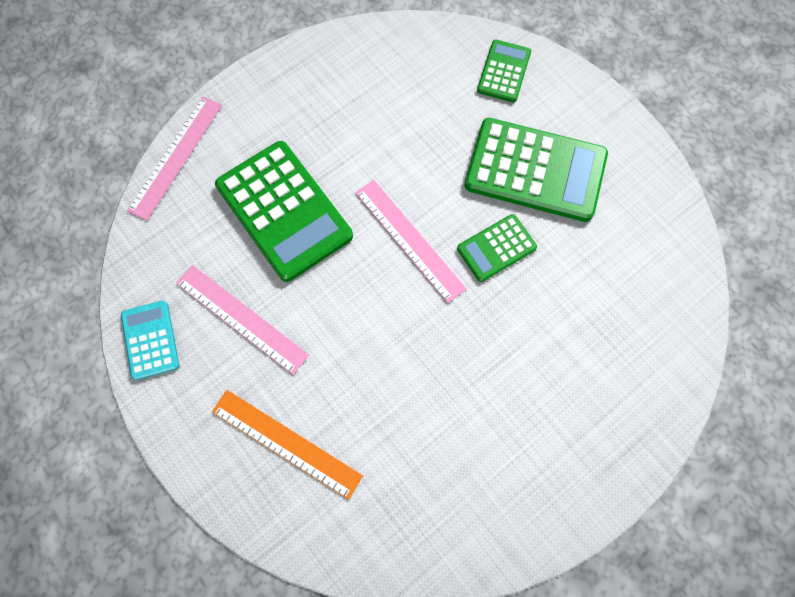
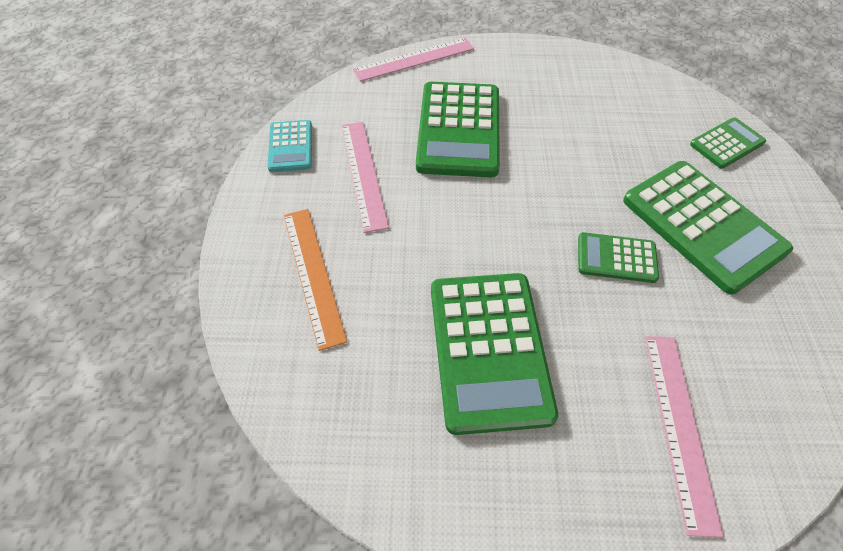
camera: 40 degrees right, 15 degrees down
turquoise calculator [121,300,179,380] -> turquoise calculator turned 150 degrees clockwise [267,120,312,172]
pink ruler [355,180,467,303] -> pink ruler moved to [645,336,723,537]
none -> green calculator [431,273,558,435]

